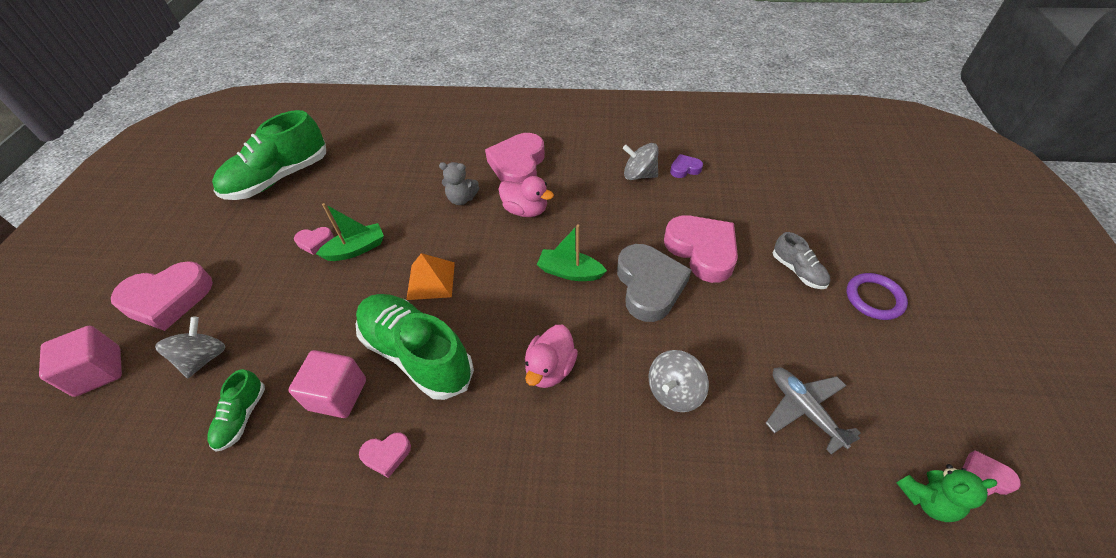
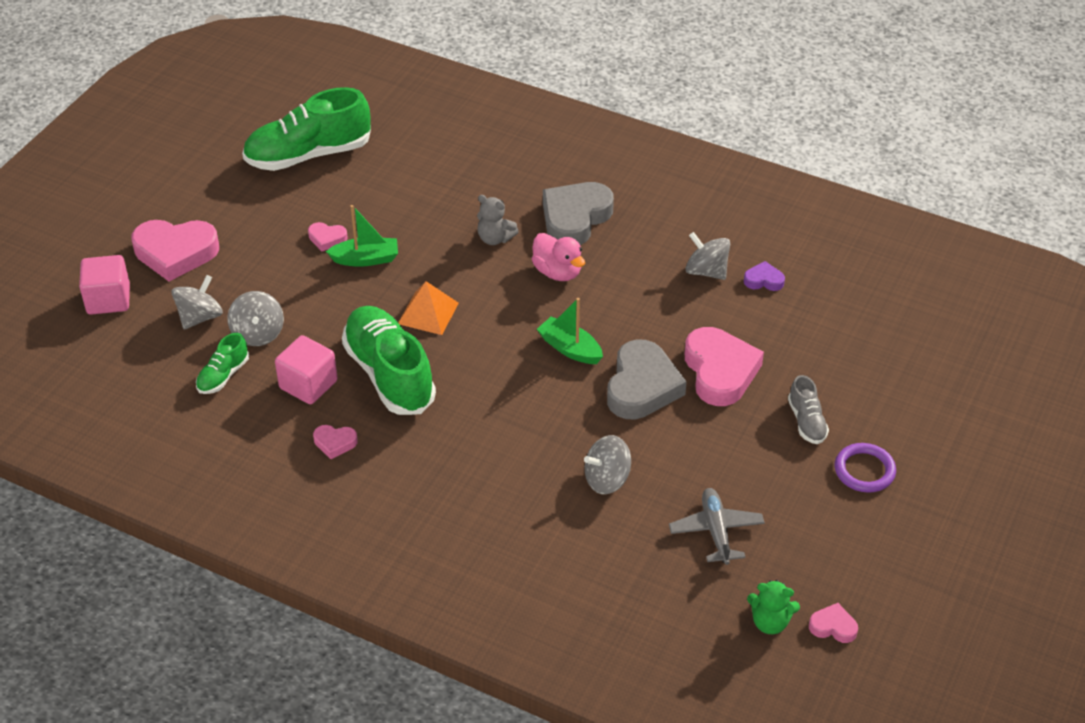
camera: 20 degrees right, 5 degrees down
pink heart [485,133,545,183] -> grey heart [543,182,614,245]
pink duck [525,325,578,388] -> none
none -> grey spinning top [227,291,284,346]

